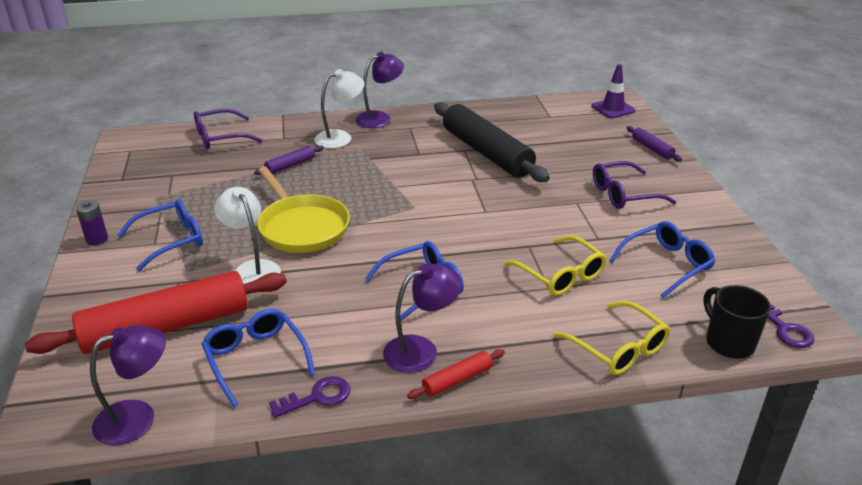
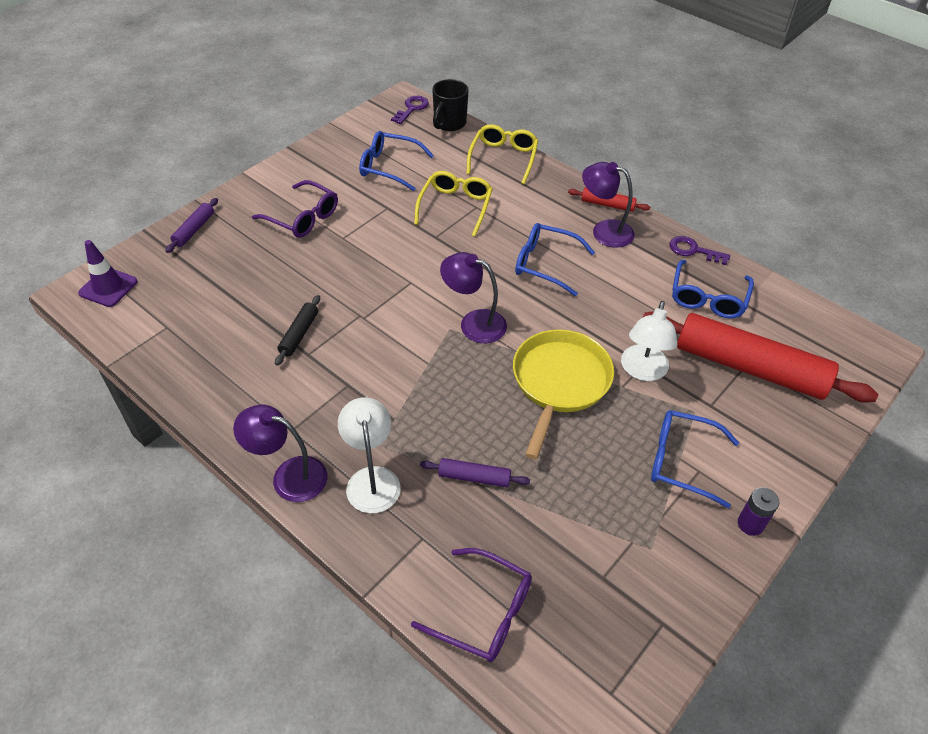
camera: 130 degrees left, 15 degrees up
purple lamp [90,325,166,446] -> purple lamp moved to [440,252,507,343]
white lamp [314,69,364,148] -> white lamp turned 60 degrees clockwise [338,397,401,513]
black rolling pin [434,102,550,182] -> black rolling pin [275,295,320,366], size x0.43

